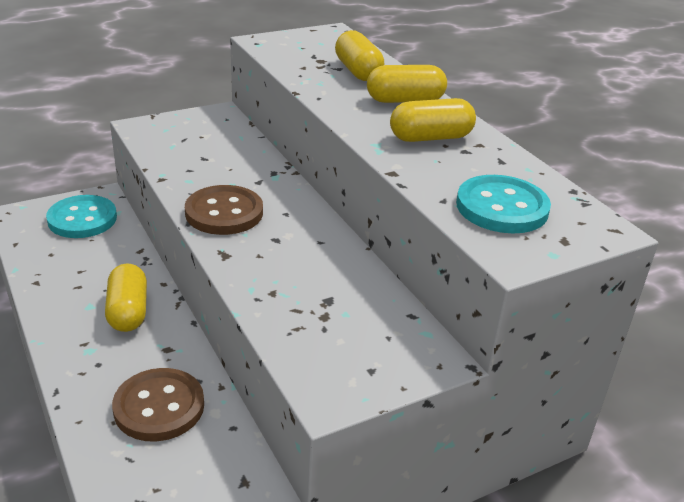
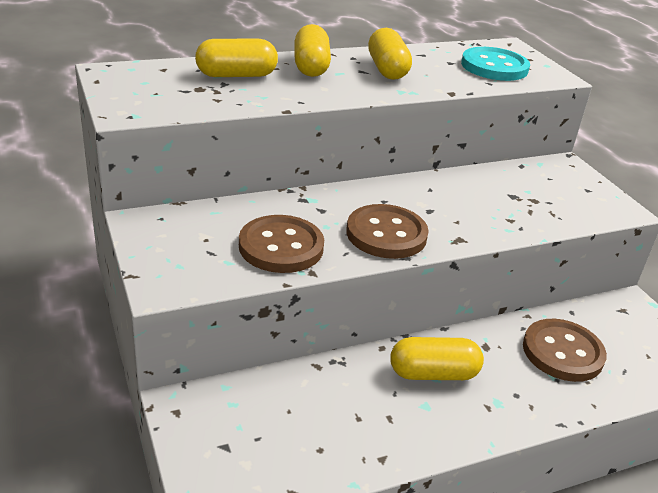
camera: 85 degrees left, 0 degrees up
turquoise button [46,195,117,238] -> none
none -> brown button [239,215,324,273]

